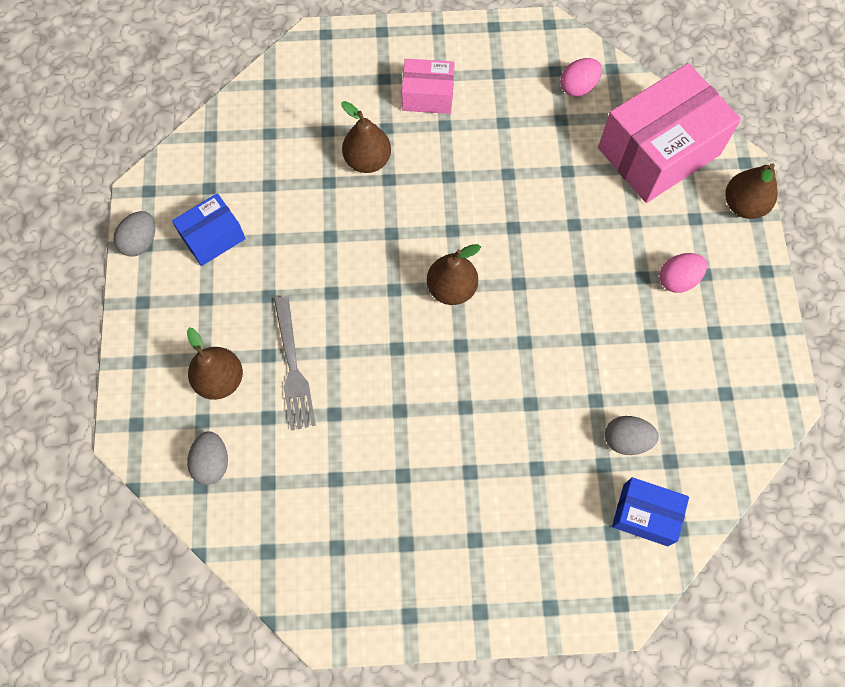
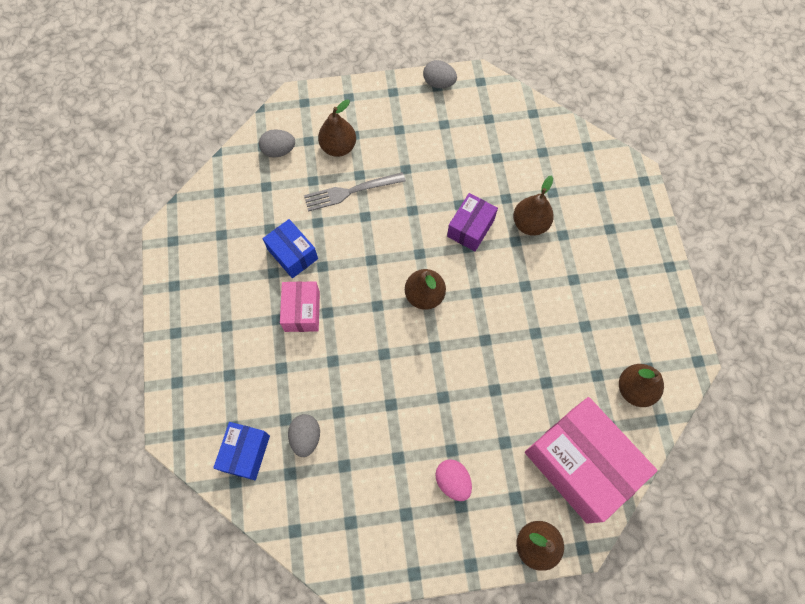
camera: 85 degrees right, 0 degrees up
blue box [172,193,246,266] -> blue box moved to [263,219,318,278]
pink box [402,59,455,114] -> pink box moved to [280,281,320,332]
pink egg [560,58,602,97] -> brown pear [619,364,664,407]
none -> purple box [447,193,498,251]

